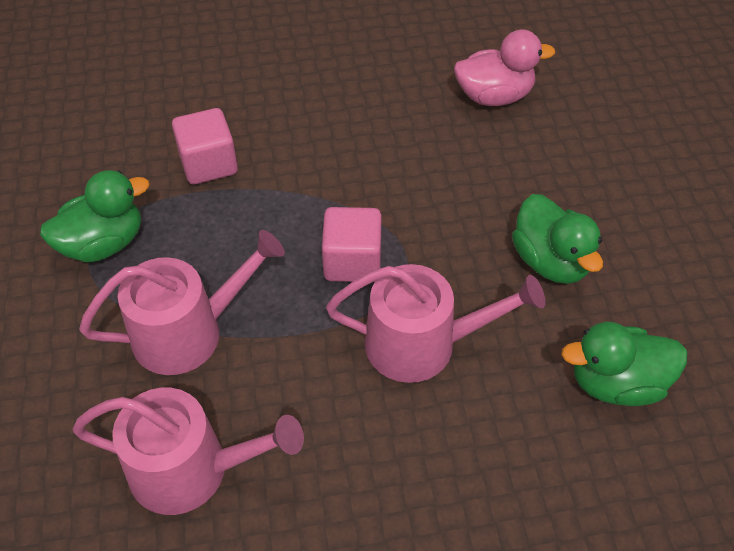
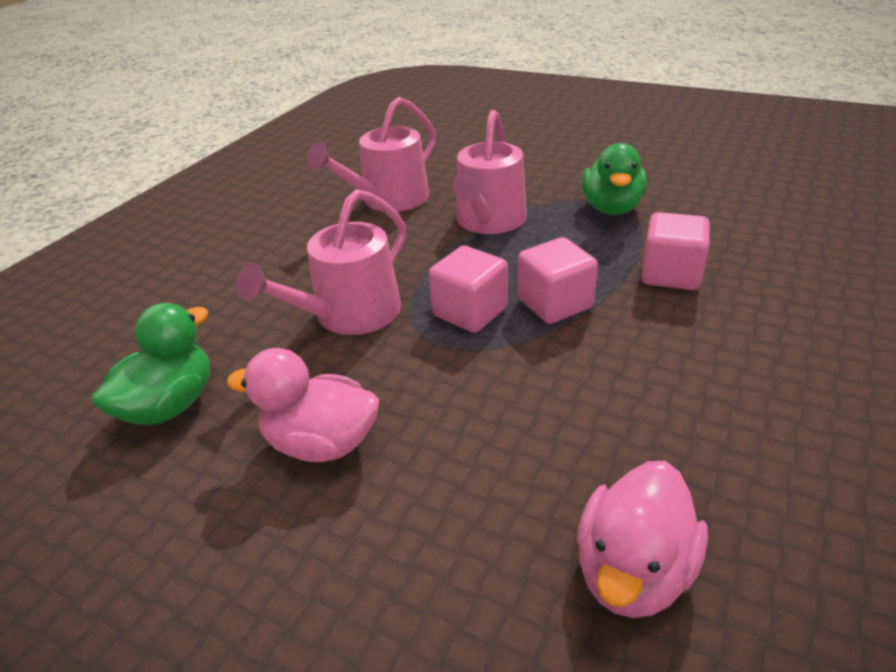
camera: 130 degrees right, 15 degrees down
green duck [512,194,603,284] -> pink duck [227,348,379,462]
none -> pink cube [518,237,598,324]

